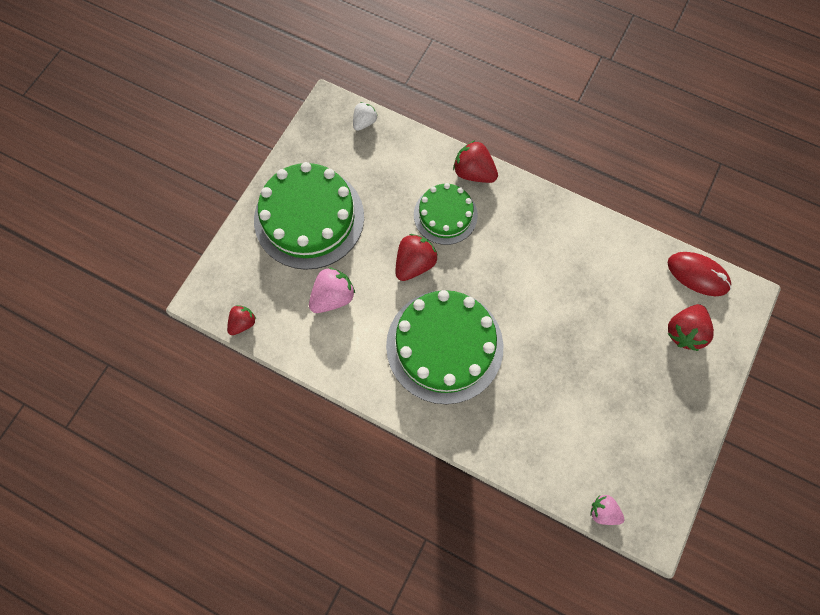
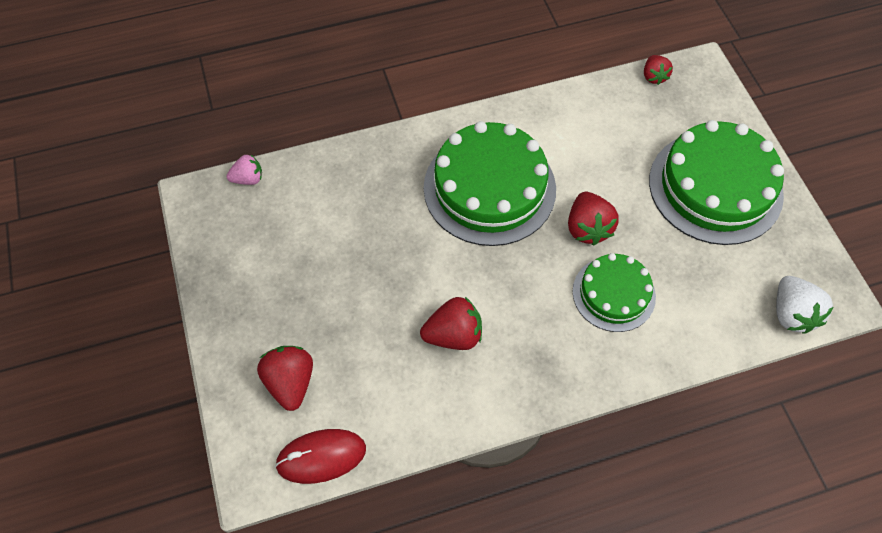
camera: 135 degrees right, 10 degrees down
pink strawberry [309,267,355,313] -> none
white strawberry [353,102,378,131] -> white strawberry [776,276,834,334], size x1.57
red strawberry [453,140,498,183] -> red strawberry moved to [420,297,482,350]

